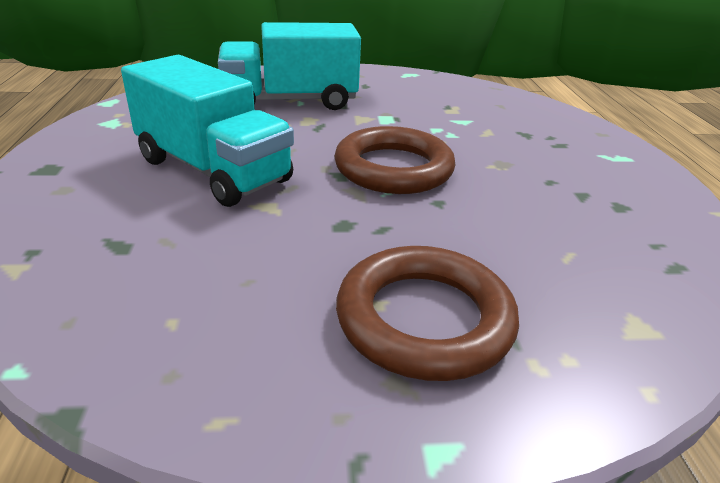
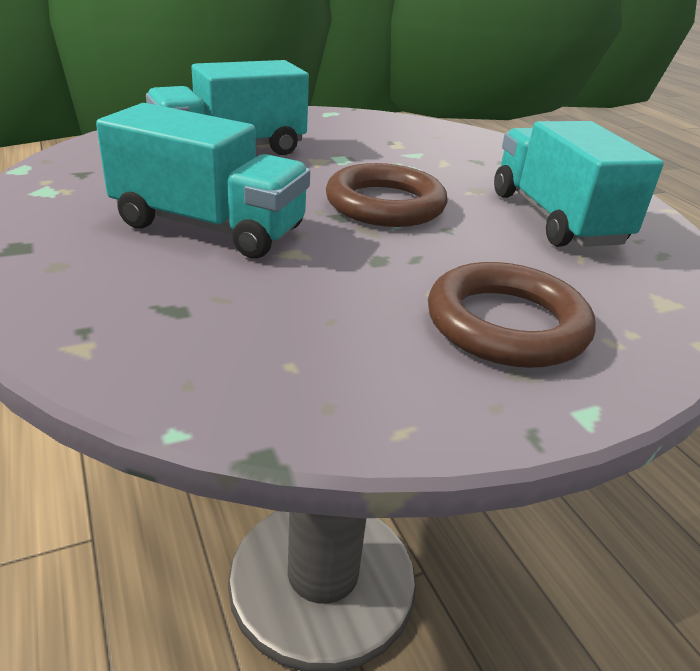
camera: 20 degrees left, 0 degrees up
none -> turquoise truck [494,121,664,247]

